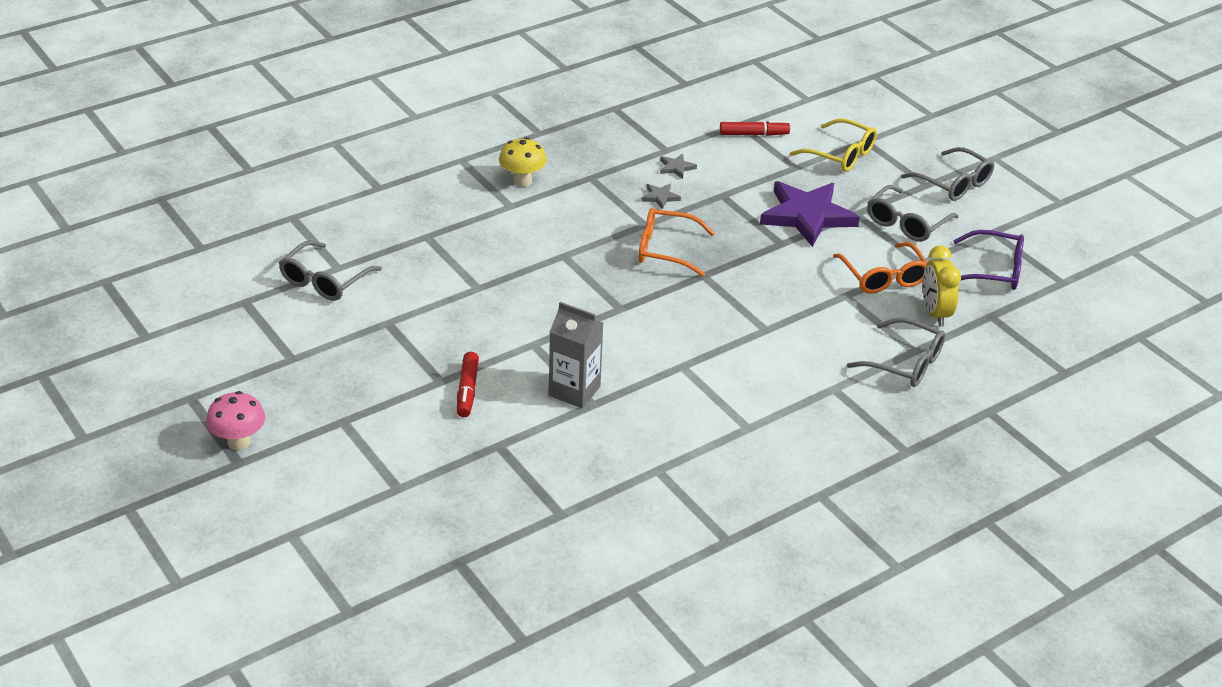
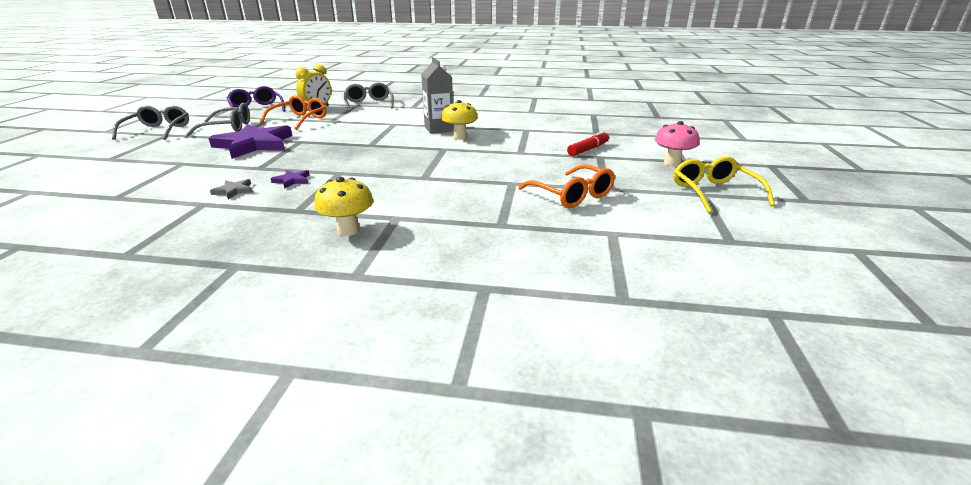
camera: 135 degrees left, 10 degrees down
pink mushroom [206,391,265,450] -> pink mushroom moved to [654,121,699,167]
grey glasses [279,240,382,301] -> none
grey carton [549,302,603,408] -> grey carton moved to [421,57,454,134]
orange glasses [639,207,715,277] -> orange glasses moved to [518,164,615,208]
grey star [641,184,681,210] -> purple star [271,170,309,189]
red marker [720,121,790,136] -> none
yellow glasses [790,118,877,172] -> yellow glasses moved to [673,156,775,213]
none -> yellow mushroom [441,100,478,140]

